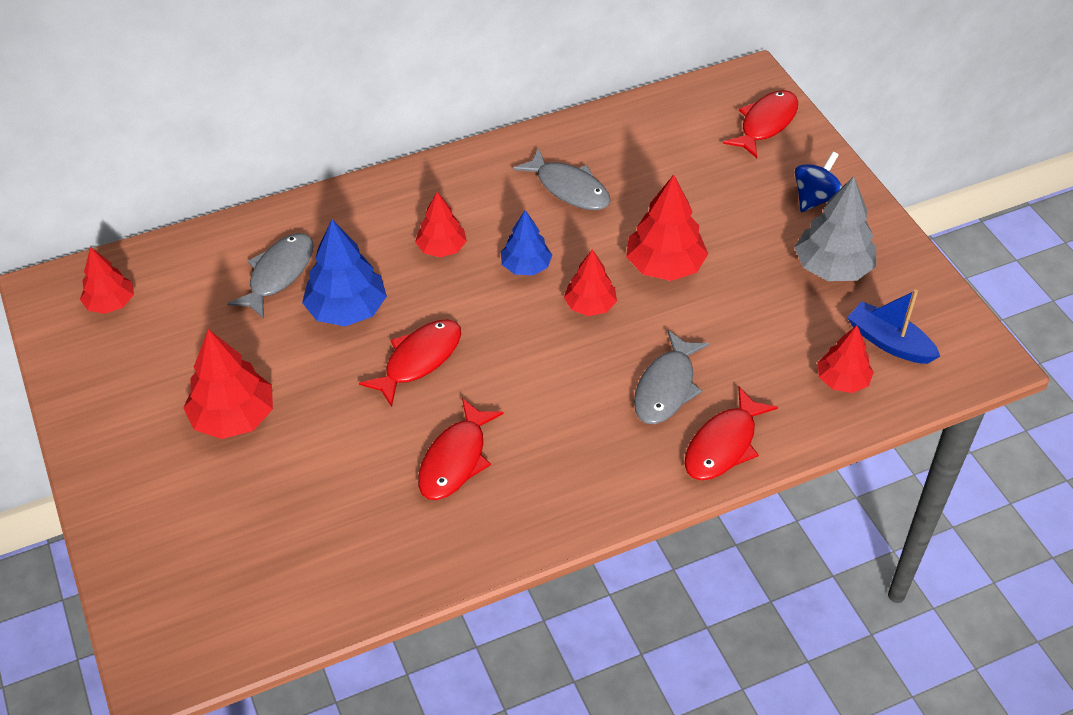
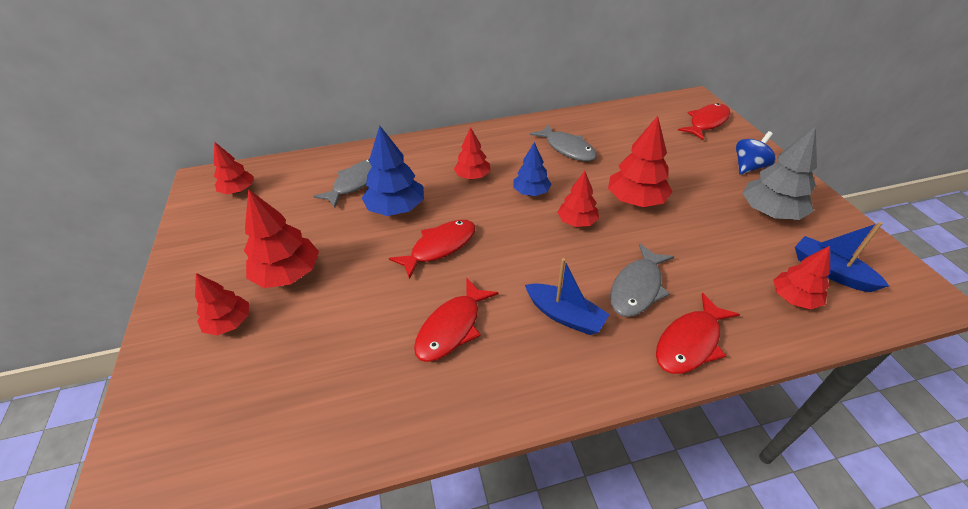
camera: 10 degrees right, 5 degrees down
none -> red tree [195,273,249,336]
none -> blue boat [525,258,610,335]

